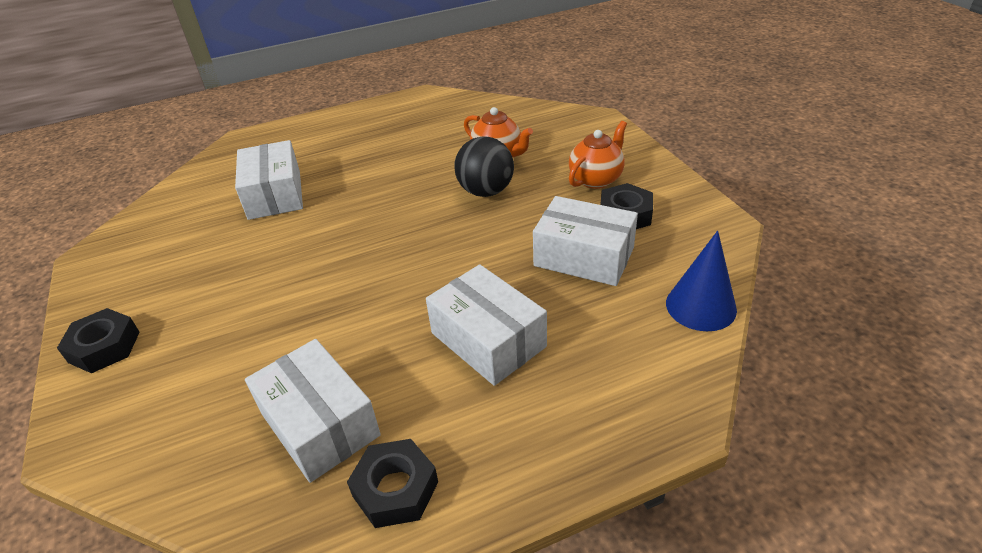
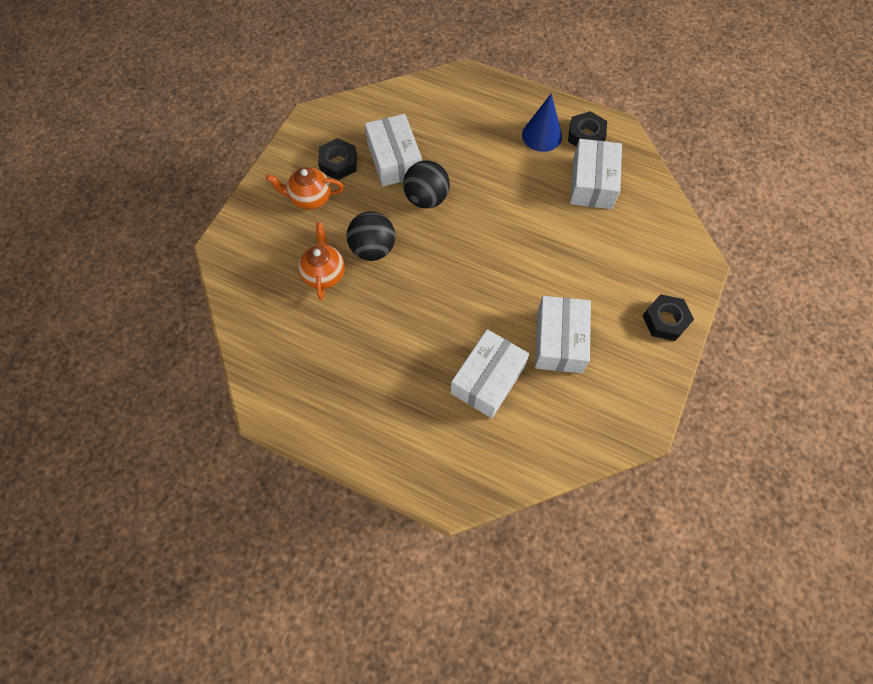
camera: 135 degrees left, 25 degrees up
white box [426,264,547,386] -> white box moved to [535,296,591,373]
blue cone [666,231,737,331] -> blue cone moved to [522,93,562,152]
none -> black ball [403,160,450,209]

